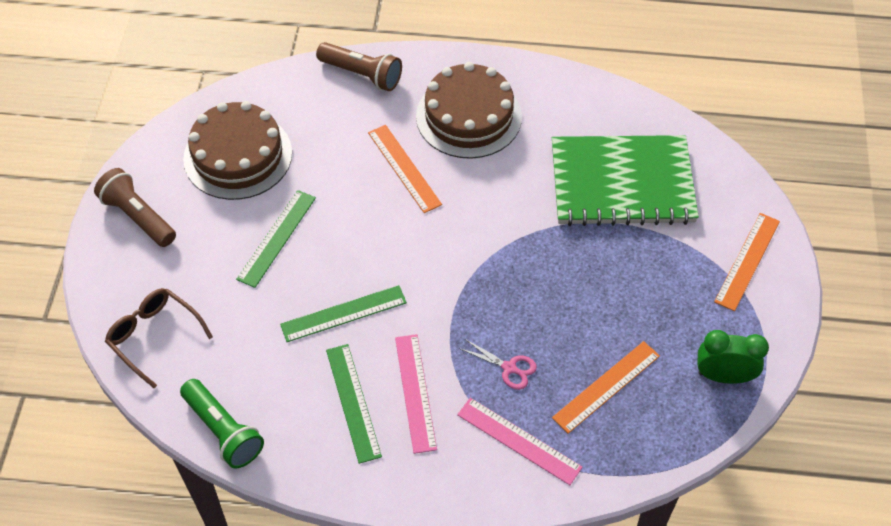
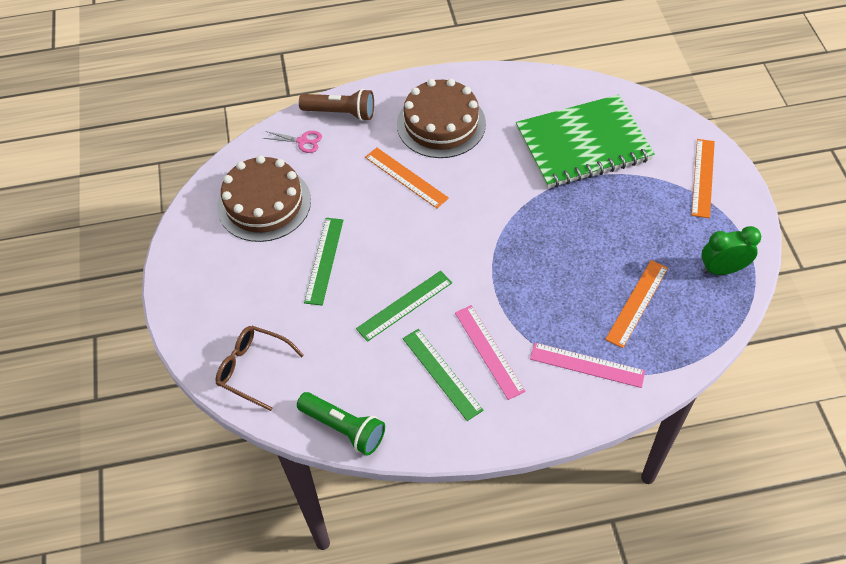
camera: 15 degrees left, 0 degrees up
brown flashlight [94,168,176,247] -> none
pink scissors [459,339,537,390] -> pink scissors moved to [263,131,322,153]

